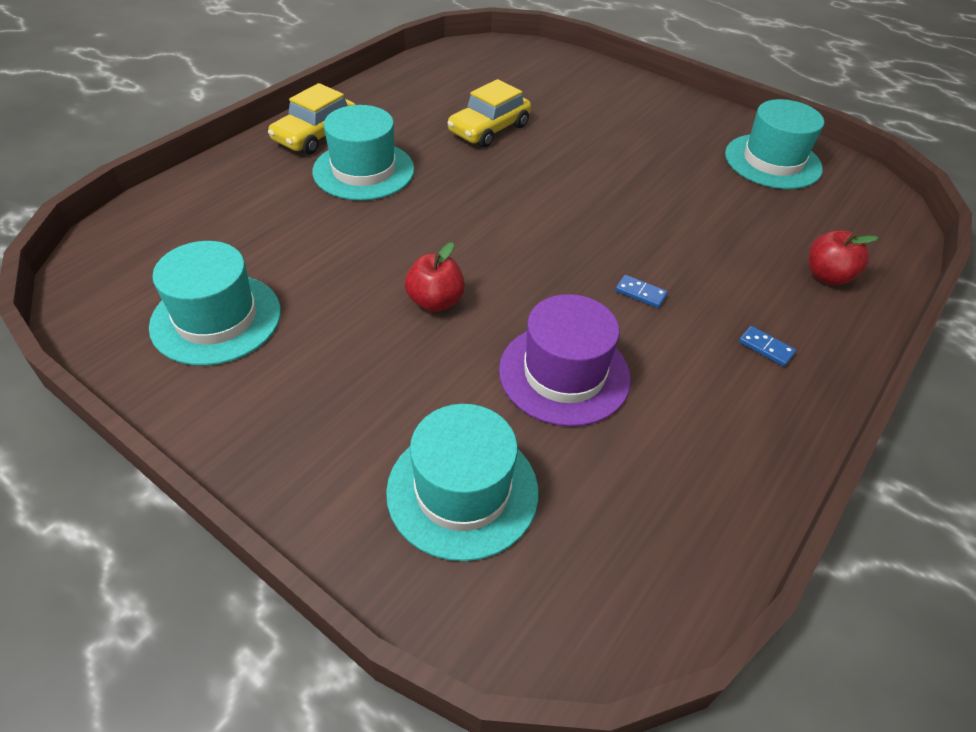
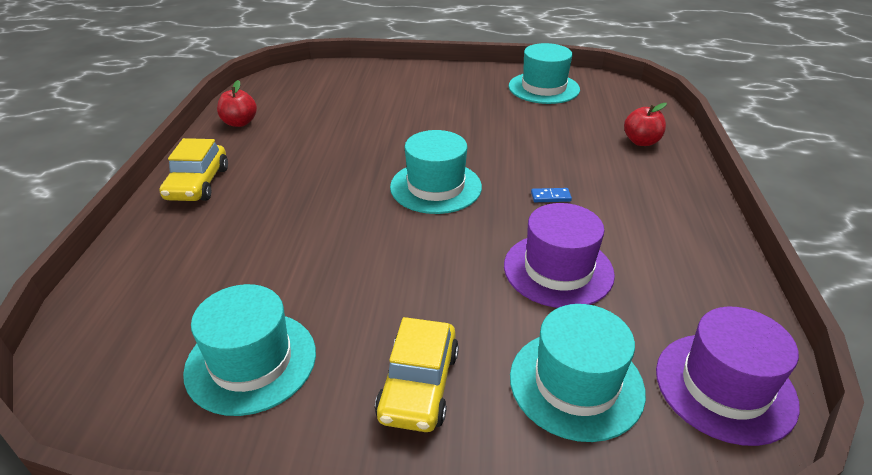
camera: 30 degrees left, 10 degrees down
turquoise hat [312,105,414,201] -> turquoise hat moved to [390,130,482,214]
red apple [405,242,465,312] -> red apple moved to [217,80,257,127]
yellow car [447,79,531,148] -> yellow car moved to [375,317,459,432]
blue domino [739,326,796,367] -> none
none -> purple hat [656,307,800,446]

